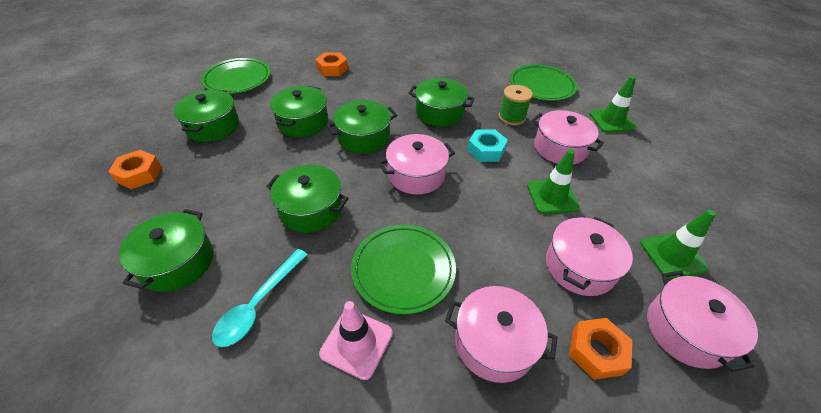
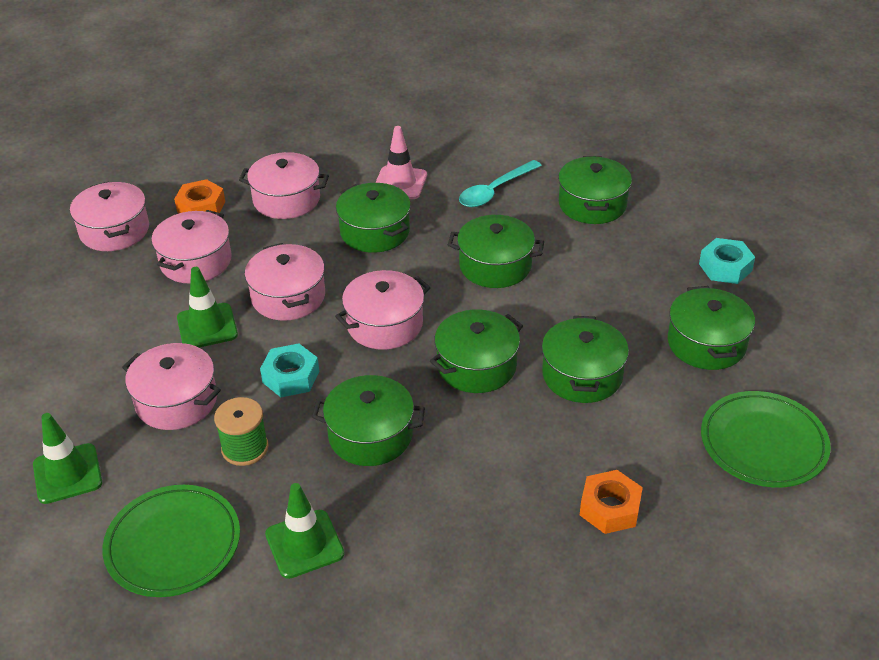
camera: 170 degrees right, 5 degrees down
orange nut [108,150,162,189] -> turquoise nut [699,238,755,284]
turquoise spoon [212,249,308,347] -> turquoise spoon turned 150 degrees counterclockwise [459,160,542,207]
green plate [351,225,456,315] -> green pot [336,183,411,253]
green traffic cone [640,210,716,279] -> green traffic cone moved to [265,483,344,579]
none -> pink pot [245,243,325,321]

